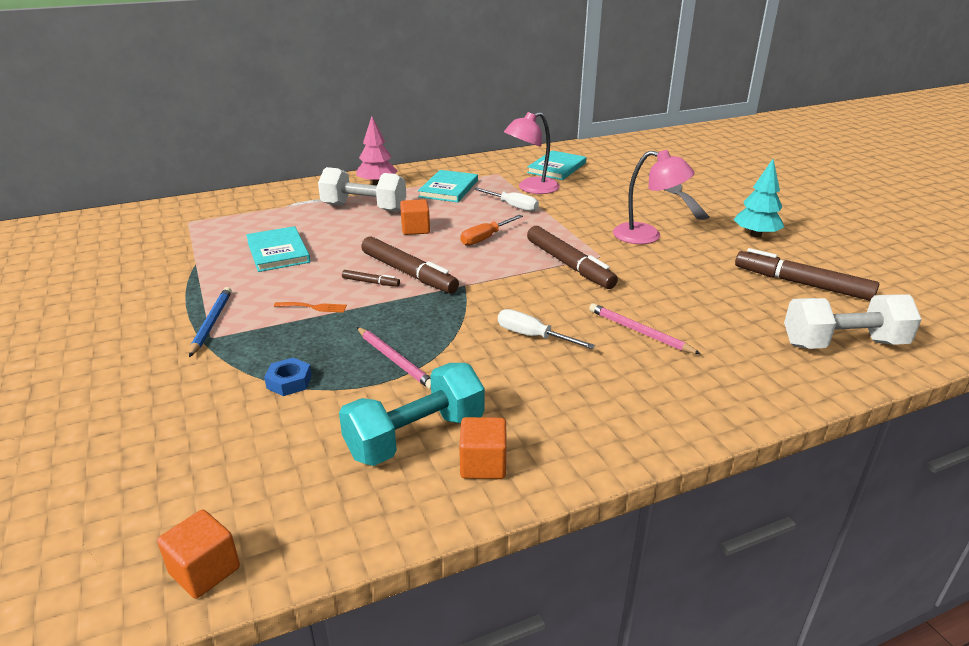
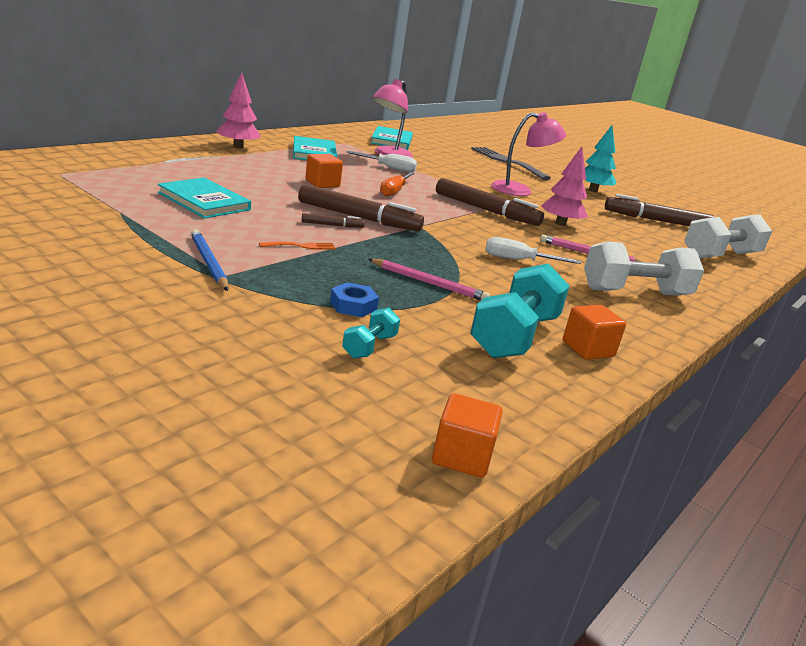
camera: 30 degrees left, 5 degrees down
white dumbbell [318,167,406,212] -> white dumbbell moved to [584,241,704,295]
none -> turquoise dumbbell [342,308,400,359]
none -> pink tree [541,147,588,226]

